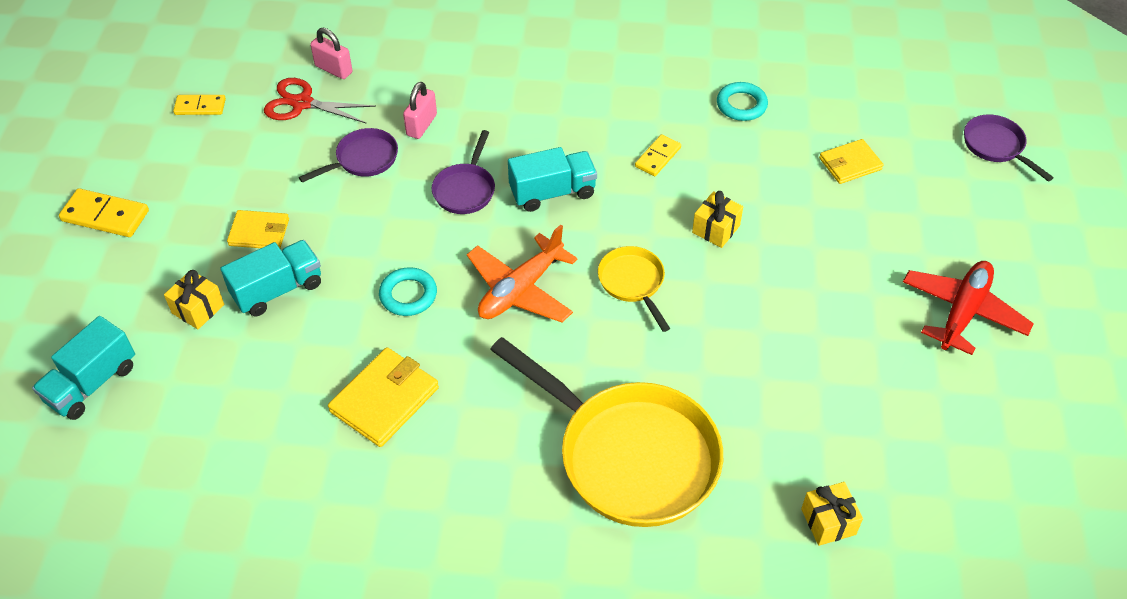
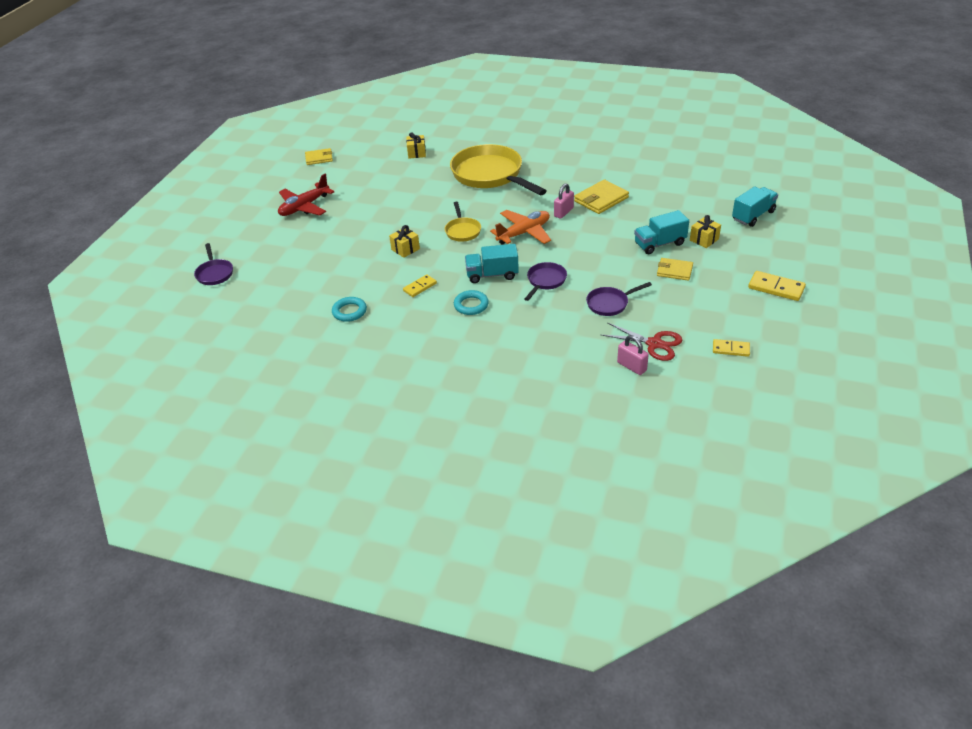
camera: 165 degrees left, 10 degrees down
turquoise ring [379,267,437,316] -> turquoise ring moved to [454,290,489,315]
pink padlock [403,82,437,139] -> pink padlock moved to [554,183,574,219]
yellow wallet [819,139,883,184] -> yellow wallet moved to [305,148,333,165]

